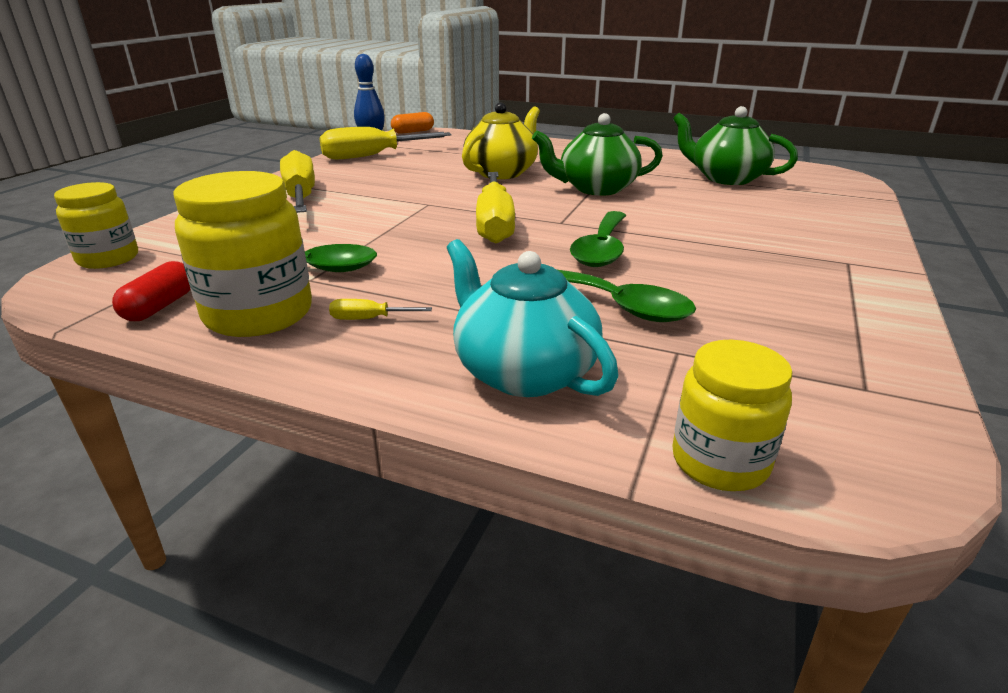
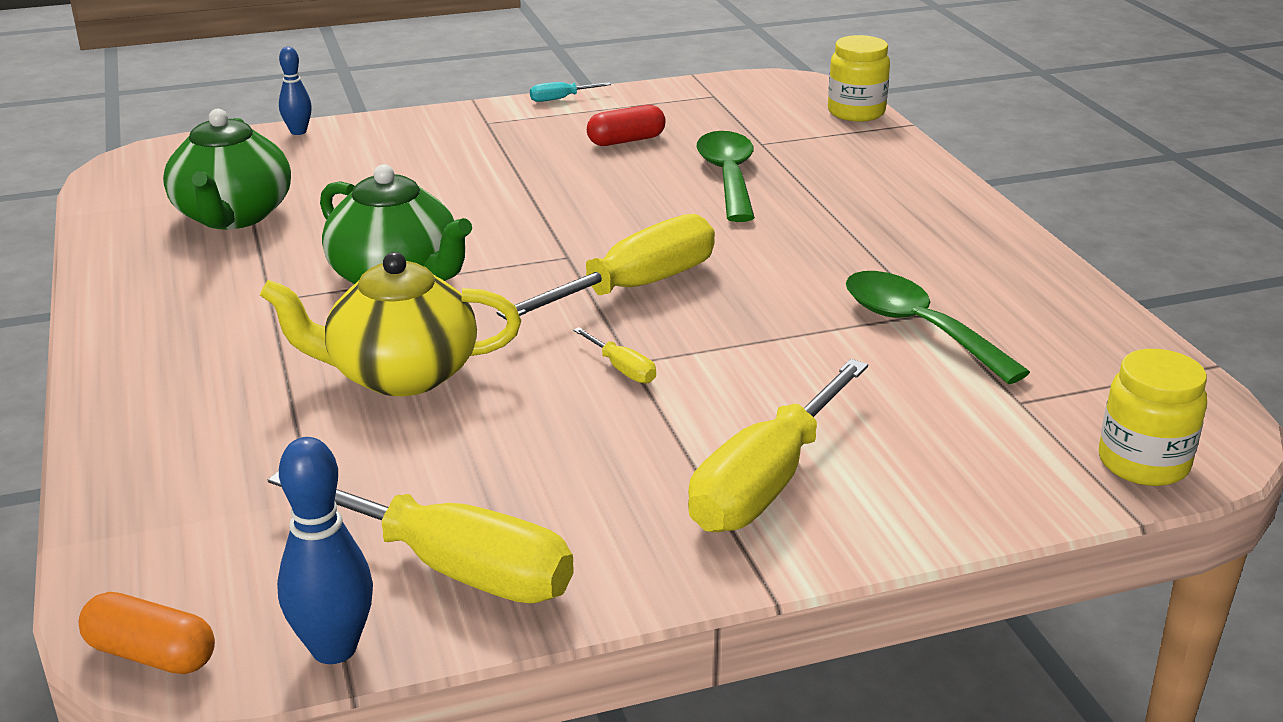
camera: 130 degrees left, 0 degrees up
red capsule [112,261,191,321] -> red capsule moved to [587,105,666,146]
yellow jar [173,171,312,337] -> none
yellow screwdriver [329,299,432,320] -> yellow screwdriver moved to [573,327,656,383]
turquoise teapot [447,239,619,397] -> none
green spoon [570,211,626,267] -> none
none -> blue bowling pin [279,47,312,135]
none -> turquoise screwdriver [530,82,611,102]

